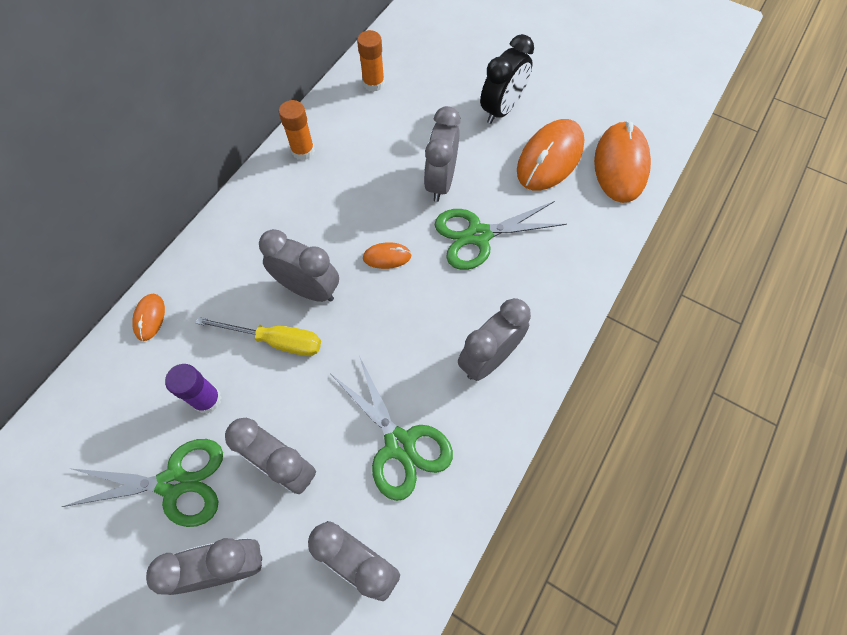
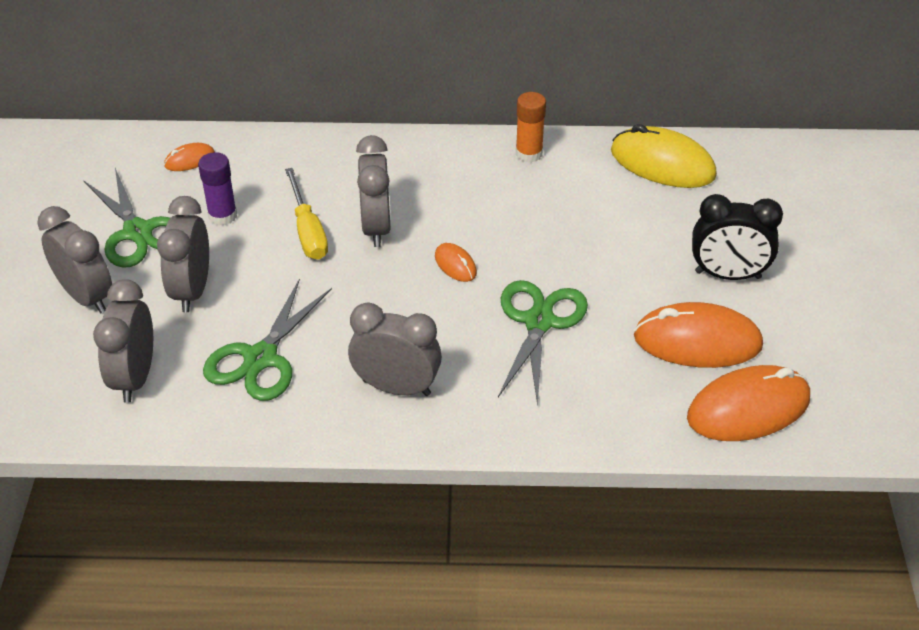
camera: 60 degrees right, 20 degrees down
orange mouse [132,294,165,341] -> orange mouse moved to [164,143,215,171]
orange glue stick [357,30,385,92] -> yellow mouse [611,124,717,188]
grey clock [424,106,461,202] -> none
green scissors [435,201,567,270] -> green scissors turned 60 degrees clockwise [498,280,588,406]

